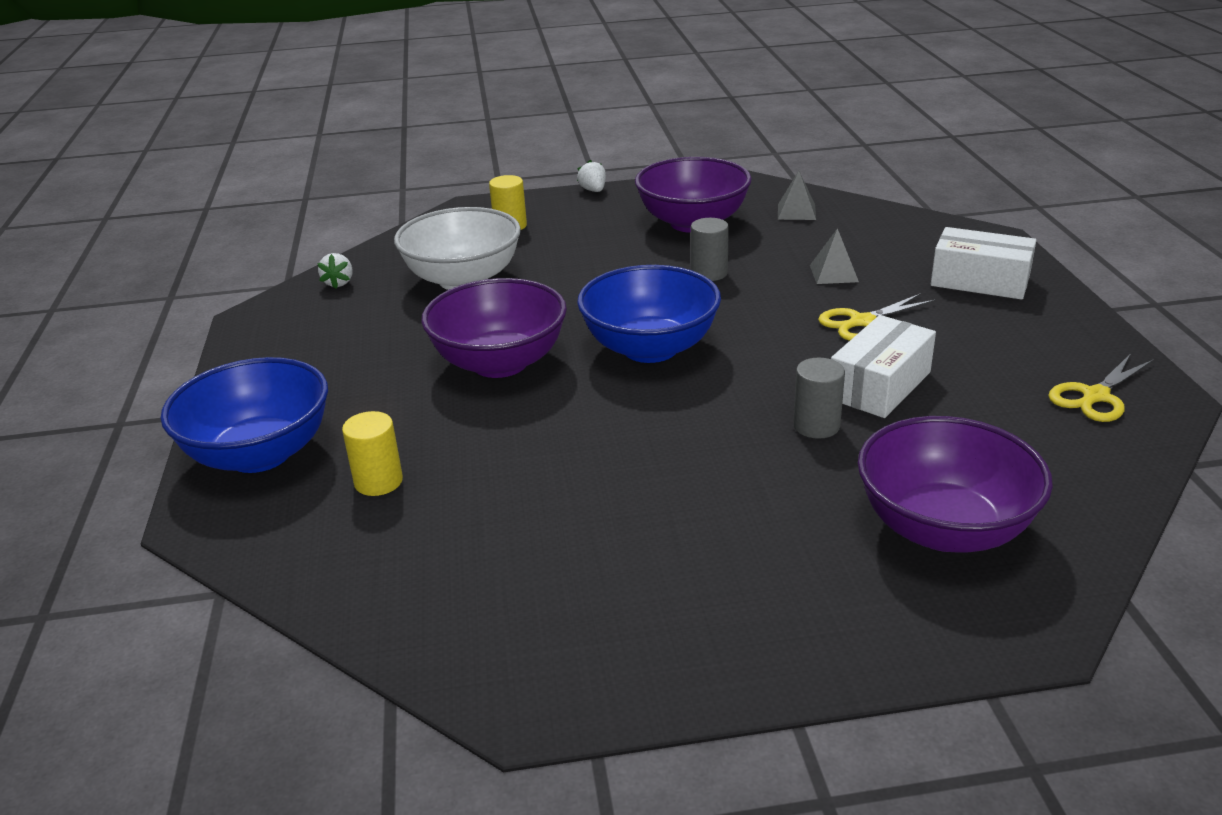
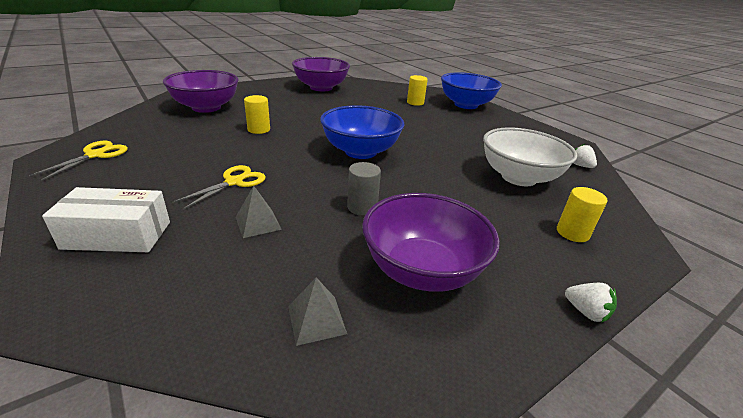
camera: 150 degrees right, 0 degrees up
purple bowl [421,278,567,378] -> purple bowl moved to [292,57,350,91]
grey cylinder [793,358,845,439] -> yellow cylinder [244,95,270,134]
white box [831,315,936,418] -> none

